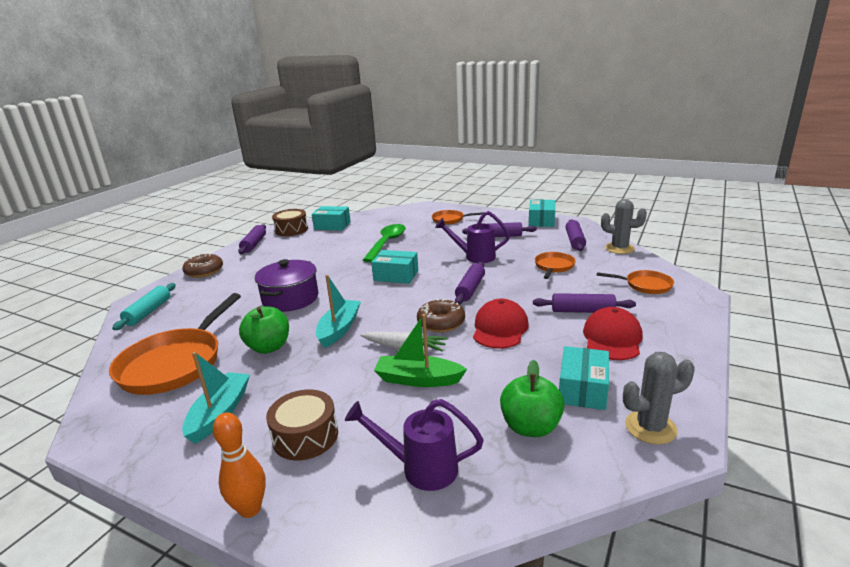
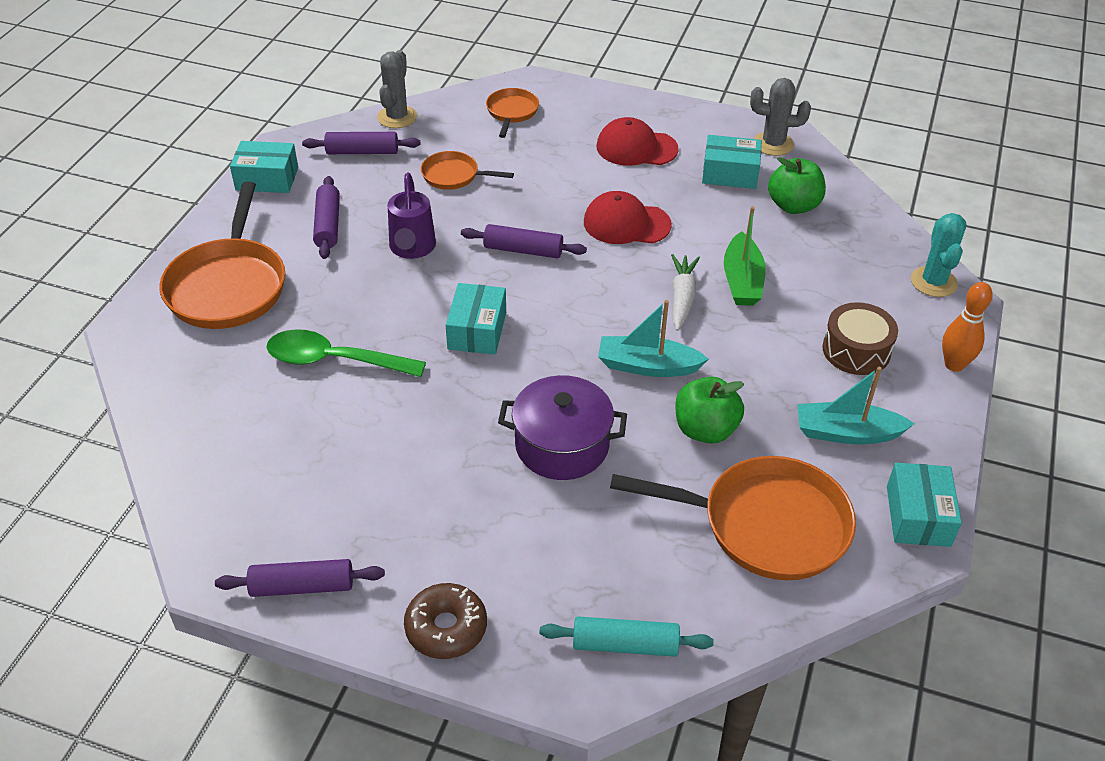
camera: 100 degrees left, 20 degrees up
brown drum [272,209,308,236] -> none
turquoise box [312,206,351,231] -> turquoise box moved to [887,463,962,547]
purple watering can [345,399,484,491] -> none
brown donut [417,299,465,332] -> none
orange pan [432,210,484,225] -> orange pan [159,181,285,329], size x1.94
purple rolling pin [533,293,636,313] -> none
grey cactus [623,352,695,445] -> grey cactus turned 60 degrees counterclockwise [750,78,811,156]
none -> turquoise cactus [911,213,967,297]

